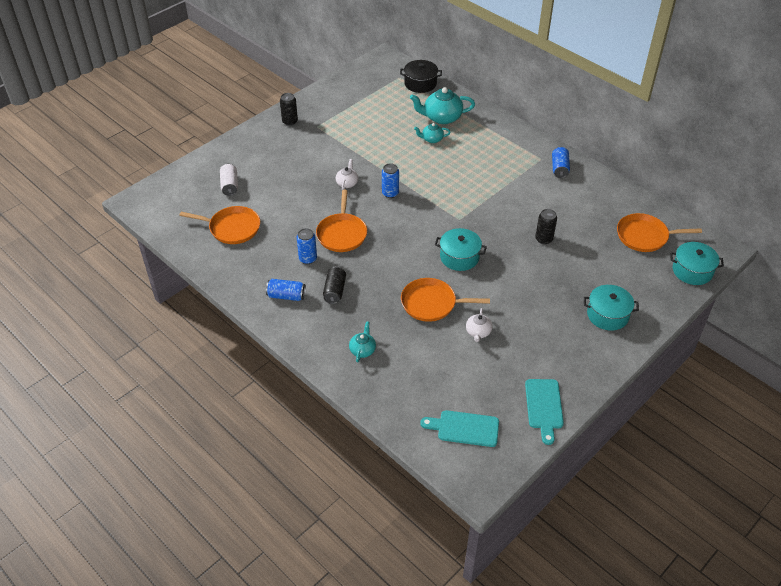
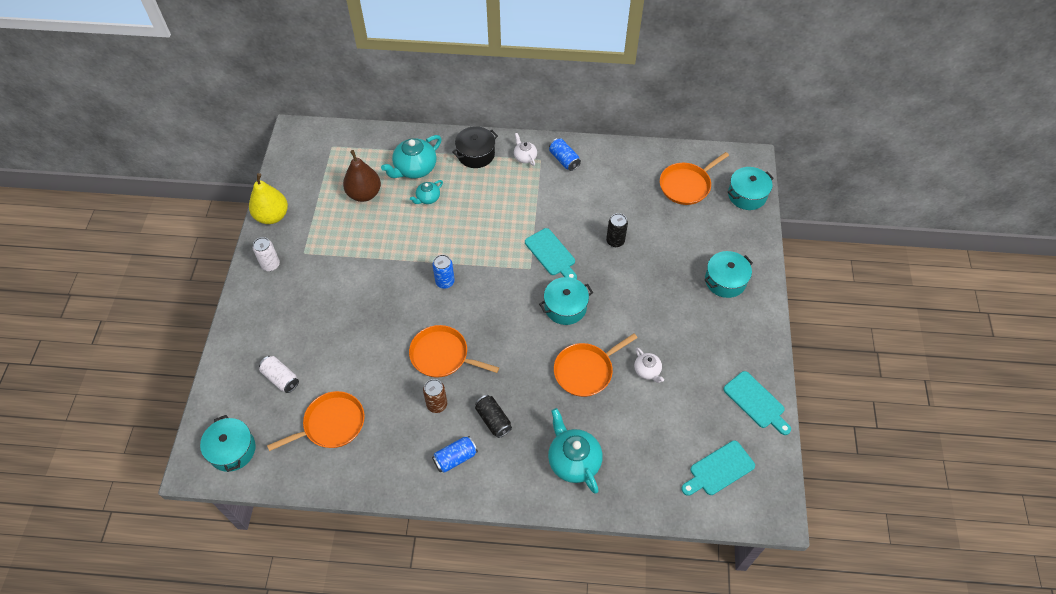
camera: 40 degrees left, 10 degrees up
black can [280,93,298,126] -> white can [253,237,280,271]
blue can [296,228,317,264] -> brown can [423,379,447,413]
orange pan [316,190,367,252] -> orange pan turned 150 degrees clockwise [409,325,499,378]
white teapot [335,159,358,190] -> white teapot moved to [514,133,537,166]
turquoise teapot [349,321,376,363] -> turquoise teapot [548,408,603,494], size x1.83
black pot [400,60,442,93] -> black pot moved to [452,126,498,168]
none -> turquoise pot [200,415,256,472]
none -> yellow pear [249,173,288,224]
none -> brown pear [343,150,381,202]
none -> turquoise cutting board [525,228,577,279]

